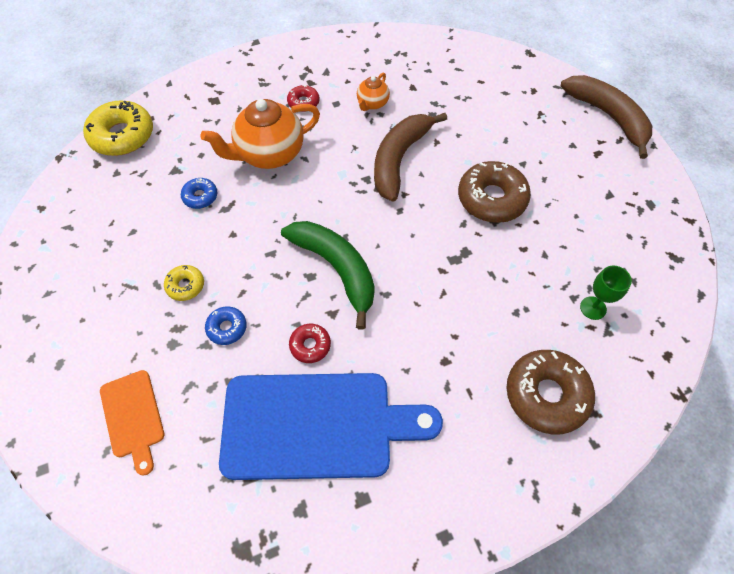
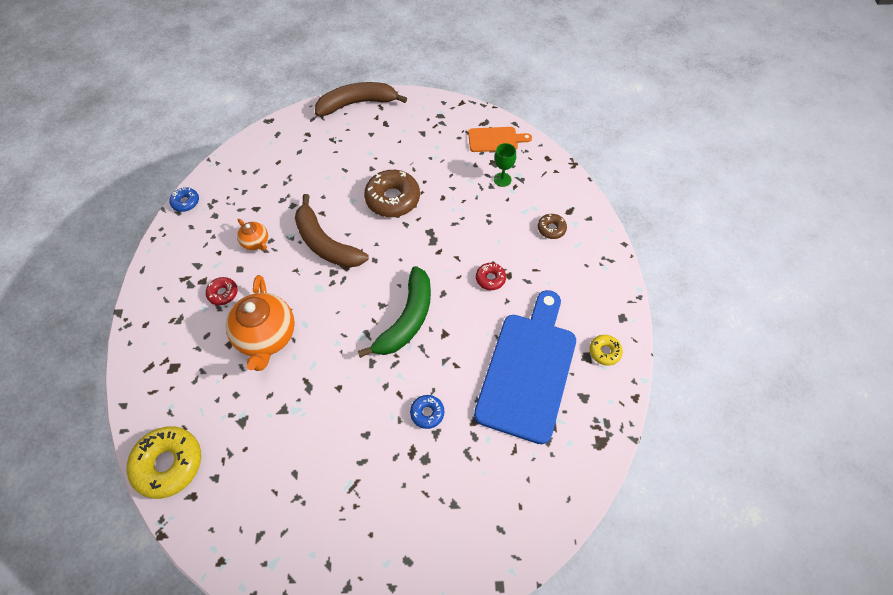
camera: 70 degrees left, 0 degrees up
orange cutting board [100,370,164,476] -> orange cutting board moved to [468,127,532,152]
yellow donut [164,265,204,301] -> yellow donut moved to [589,335,623,366]
blue donut [181,178,218,209] -> blue donut moved to [169,187,199,212]
green banana [281,221,375,330] -> green banana turned 135 degrees clockwise [358,266,431,358]
red donut [289,324,331,363] -> red donut moved to [476,263,506,290]
brown donut [507,350,595,435] -> brown donut [538,214,567,239], size x0.51

